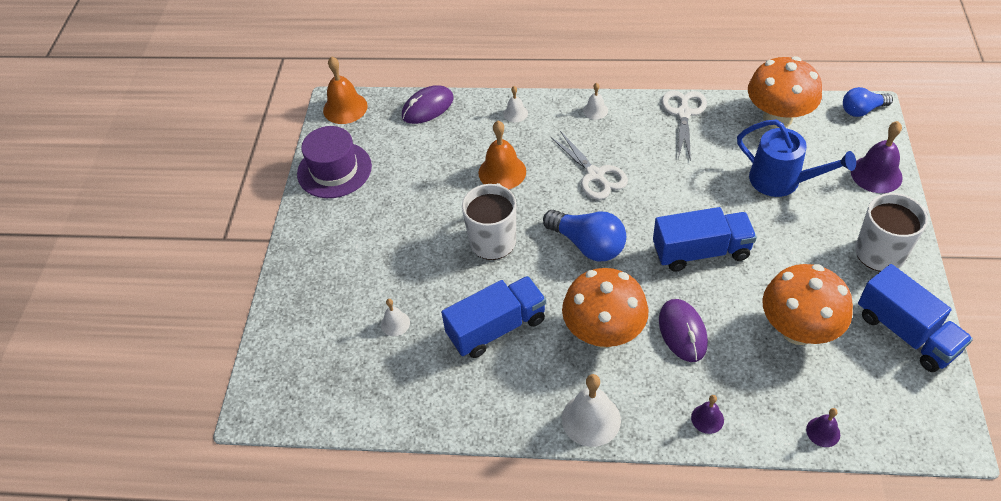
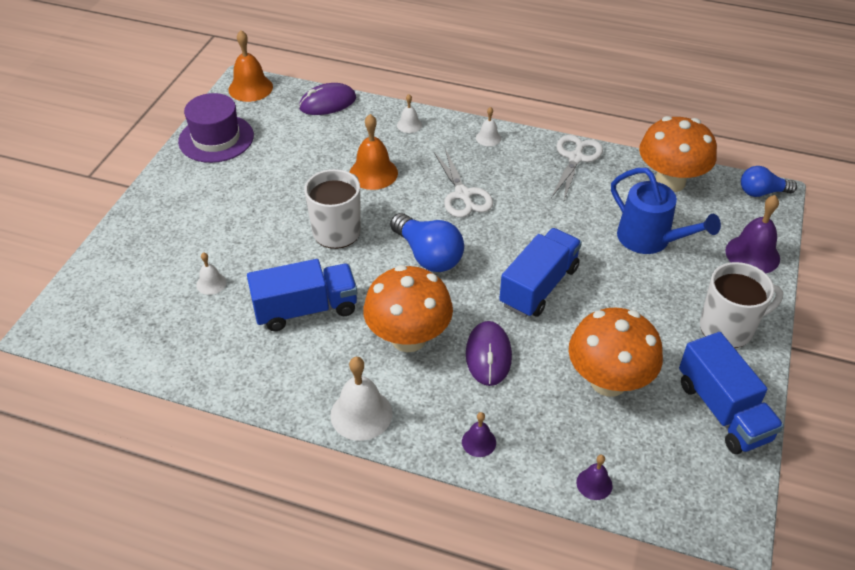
camera: 10 degrees right, 5 degrees down
blue truck [653,207,757,272] -> blue truck turned 60 degrees counterclockwise [499,228,582,317]

